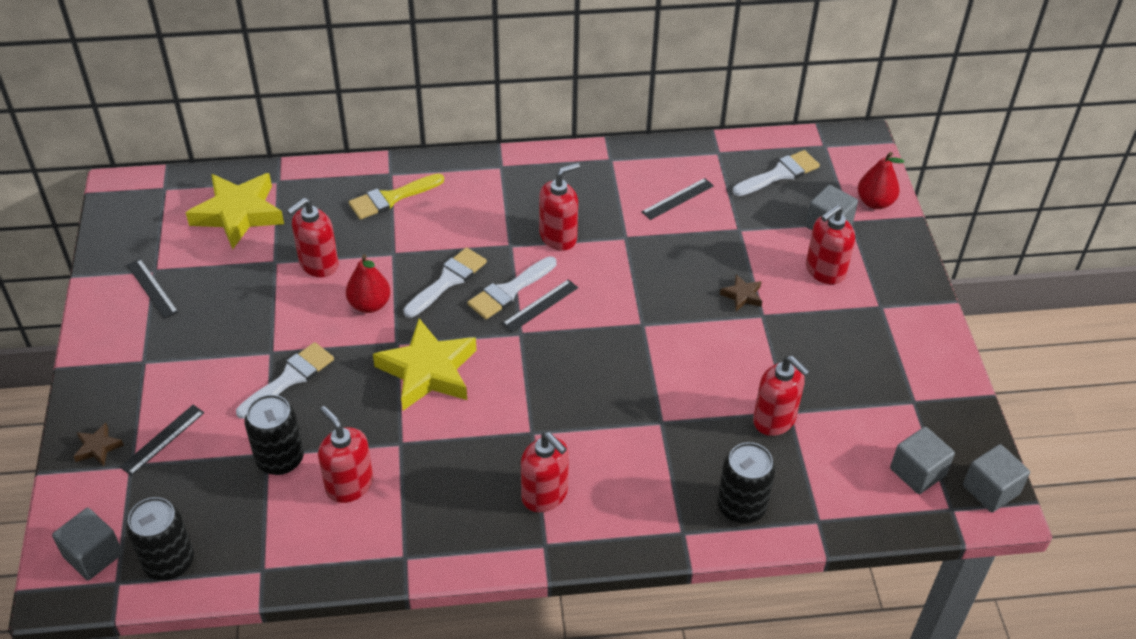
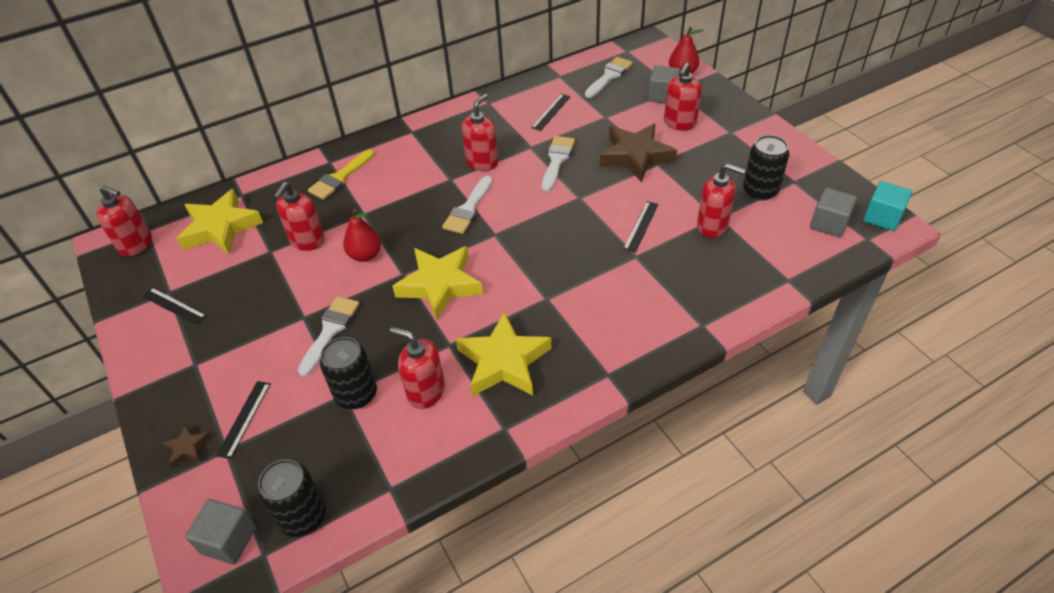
camera: 20 degrees left, 0 degrees up
white brush [403,247,487,318] -> white brush moved to [542,136,575,191]
black ruler [502,279,578,332] -> black ruler moved to [623,201,659,253]
red soap dispenser [521,432,569,513] -> red soap dispenser moved to [97,185,152,257]
black can [717,442,775,524] -> black can moved to [743,135,789,200]
brown star [720,274,762,311] -> brown star [600,124,677,182], size x2.27
grey cube [963,444,1030,512] -> turquoise cube [863,181,912,231]
none -> yellow star [456,312,551,396]

